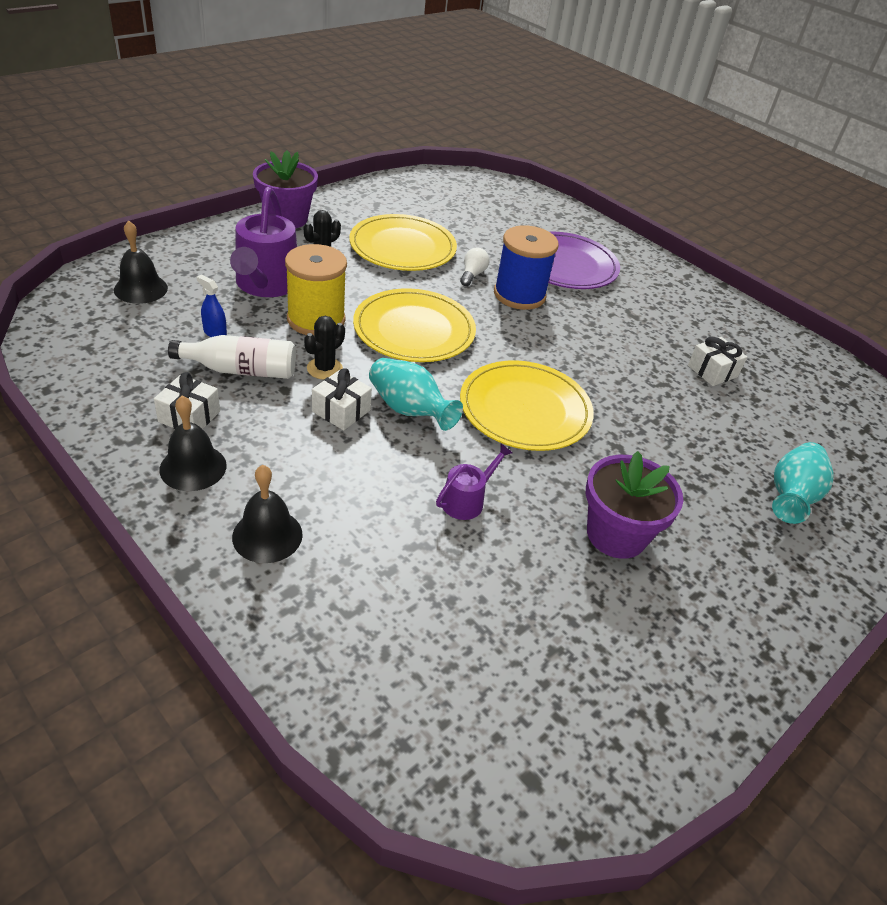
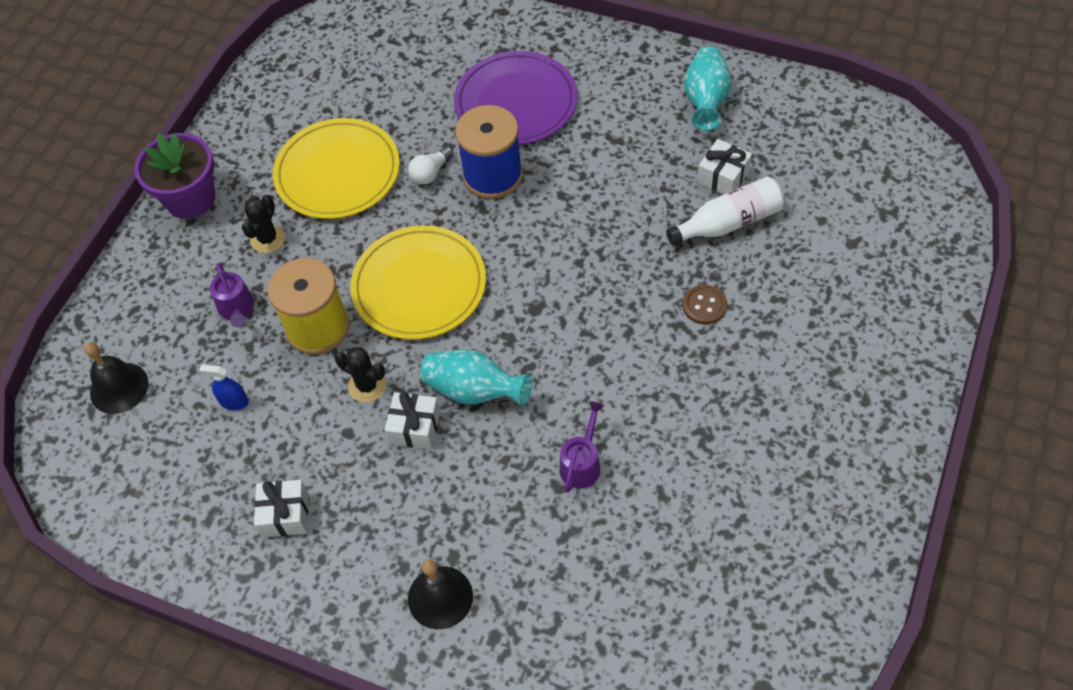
camera: 15 degrees left, 15 degrees up
black bell [159,396,227,491] -> none
white bottle [168,335,296,379] -> white bottle moved to [666,176,784,246]
purple watering can [230,187,297,297] -> purple watering can [210,263,254,327], size x0.51
black cactus [304,316,345,380] -> black cactus turned 75 degrees counterclockwise [334,347,386,402]
white light bulb [460,247,489,286] -> white light bulb turned 135 degrees counterclockwise [408,147,454,185]
yellow plate [460,360,594,451] -> none
purple flower pot [586,451,683,559] -> none
turquoise vase [772,442,833,524] -> turquoise vase moved to [684,46,732,131]
none -> brown button [683,285,727,325]

